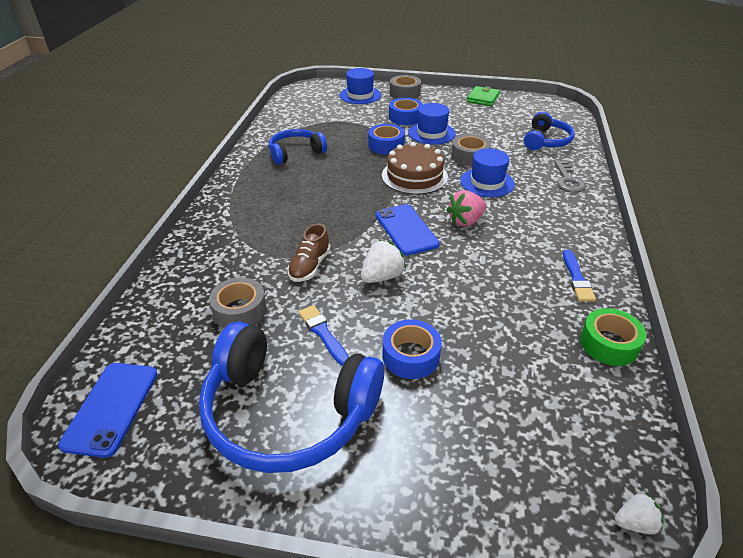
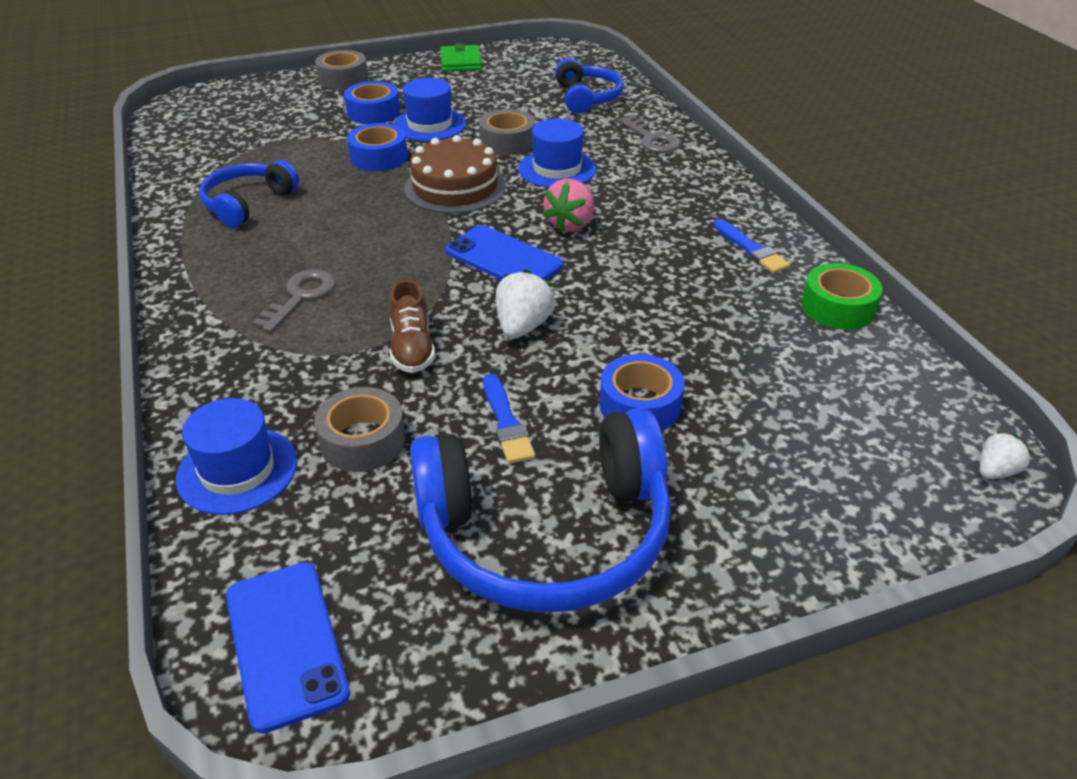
camera: 30 degrees left, 0 degrees up
blue brush [299,305,349,366] -> blue brush turned 135 degrees counterclockwise [483,374,535,464]
blue hat [339,68,381,104] -> blue hat moved to [176,398,297,515]
none -> grey key [253,269,336,332]

